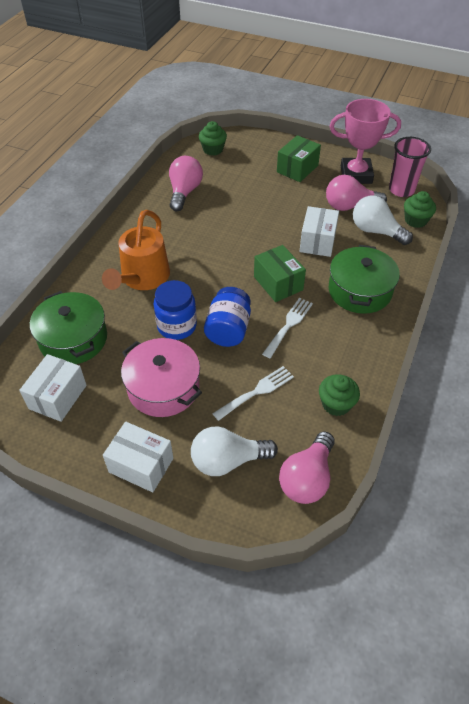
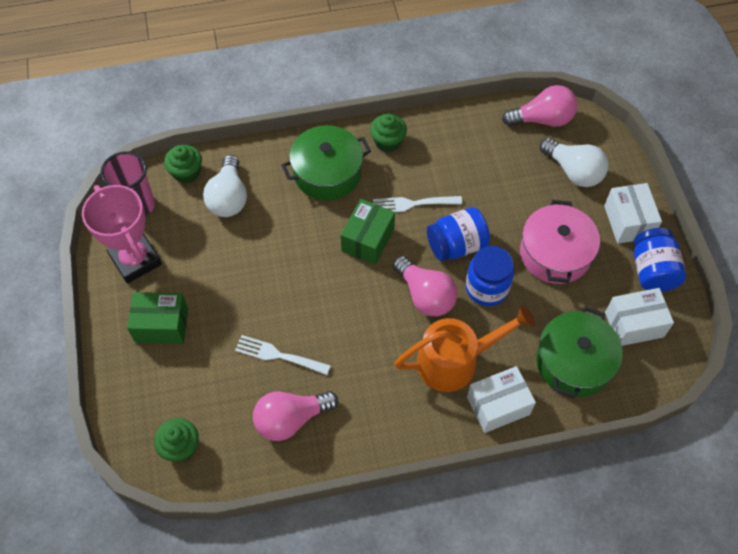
camera: 125 degrees left, 10 degrees up
white fork [212,366,294,421] -> white fork moved to [235,335,331,375]
white box [300,206,339,257] -> white box moved to [467,366,536,433]
green cupcake [319,374,360,416] -> green cupcake moved to [370,114,407,152]
pink light bulb [326,175,387,211] -> pink light bulb moved to [393,256,458,316]
none -> blue jar [634,228,686,292]

